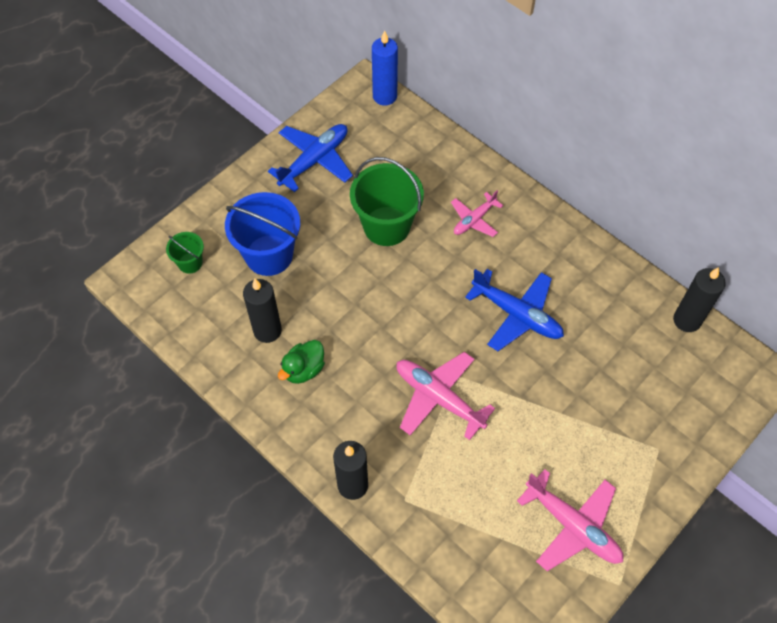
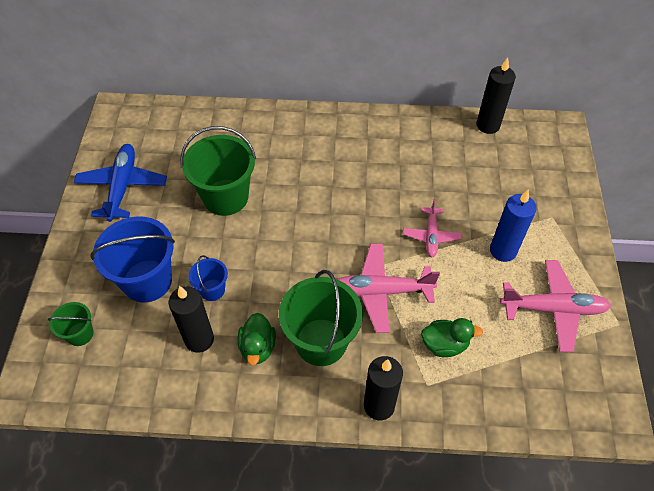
camera: 40 degrees left, 5 degrees down
blue candle [372,30,398,106] -> blue candle moved to [490,190,537,262]
pink plane [451,190,503,237] -> pink plane moved to [403,199,462,257]
blue plane [465,269,564,351] -> none
none -> blue bucket [189,255,228,301]
none -> green bucket [279,270,363,366]
none -> green duck [421,318,483,357]

